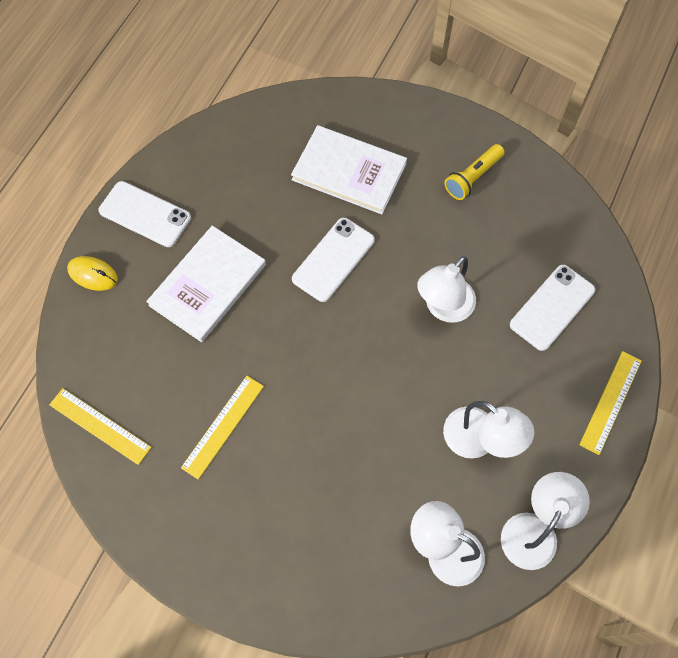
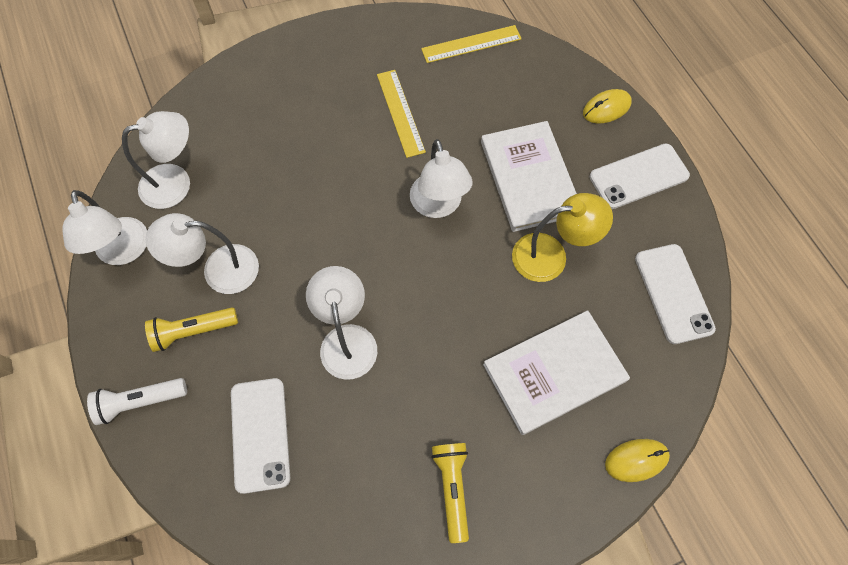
camera: 130 degrees right, 0 degrees up
white phone [292,218,375,302] -> white phone moved to [635,244,716,344]
yellow ruler [579,351,642,455] -> white flashlight [87,378,187,425]
none -> yellow flashlight [145,307,238,352]
none -> white lamp [410,139,473,218]
none -> yellow lamp [512,193,613,282]
none -> yellow mouse [605,439,670,482]

